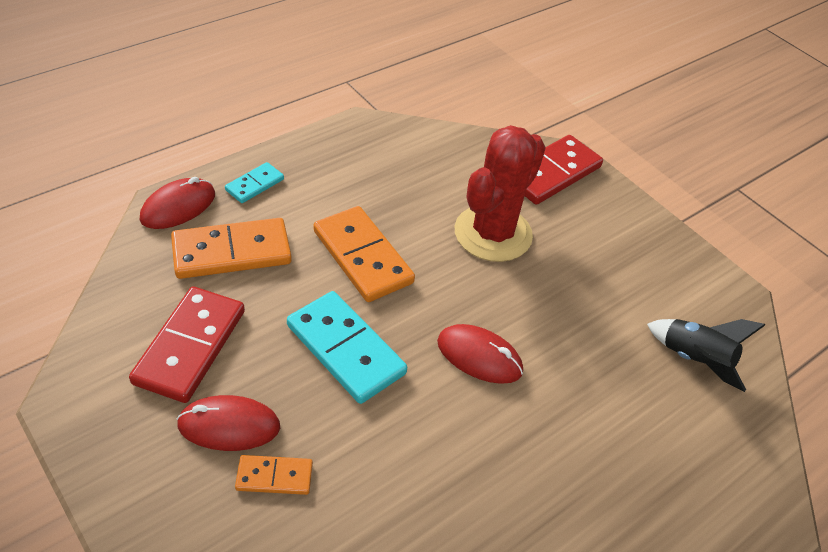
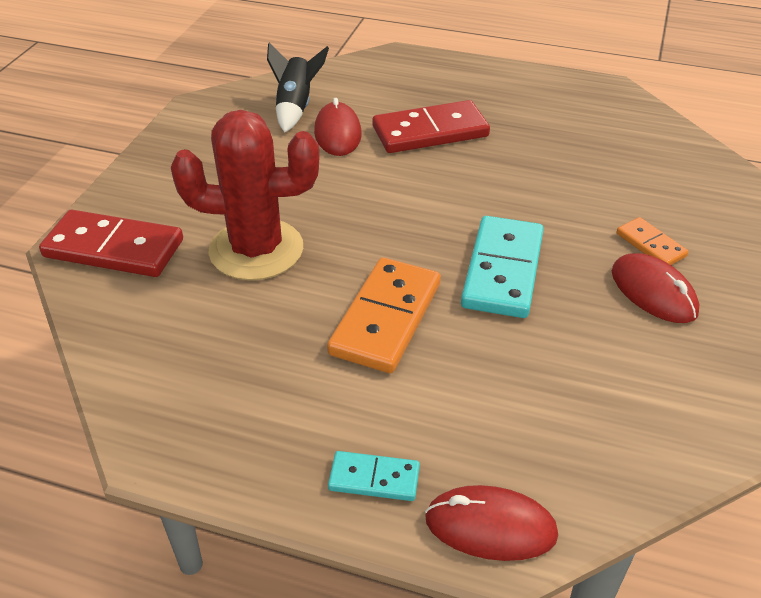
camera: 120 degrees left, 5 degrees down
red domino [129,286,245,403] -> red domino moved to [373,100,490,153]
orange domino [171,218,292,279] -> none
red mouse [437,324,523,384] -> red mouse moved to [314,98,362,156]

